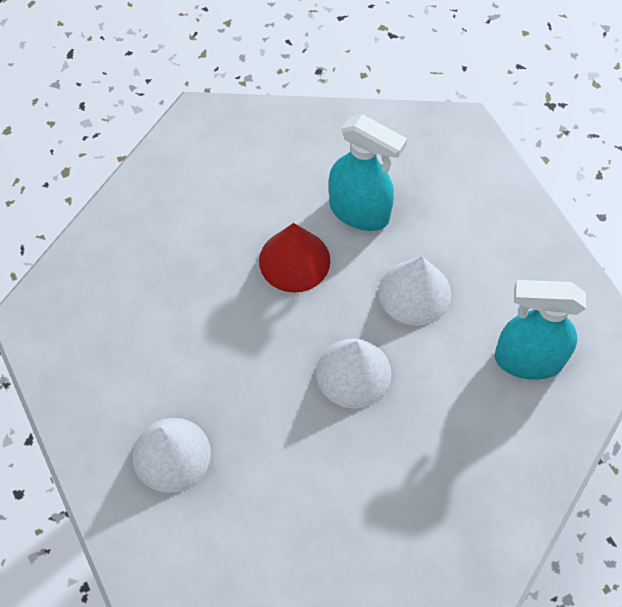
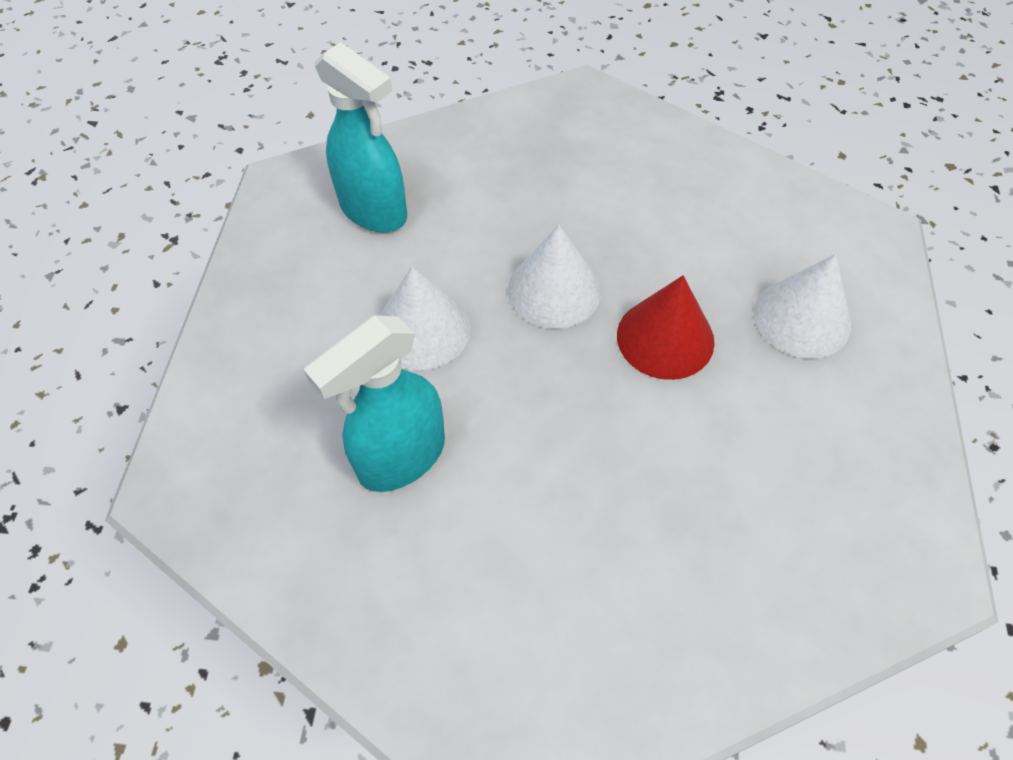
camera: 145 degrees left, 5 degrees down
red cone [259,223,330,293] -> red cone moved to [617,275,715,380]
turquoise spray bottle [329,114,407,231] -> turquoise spray bottle turned 105 degrees counterclockwise [304,315,445,492]

